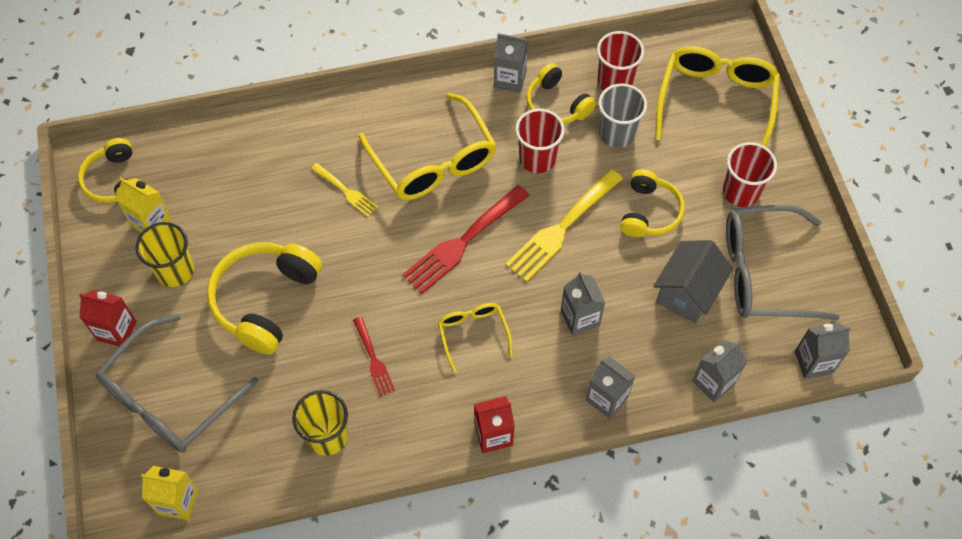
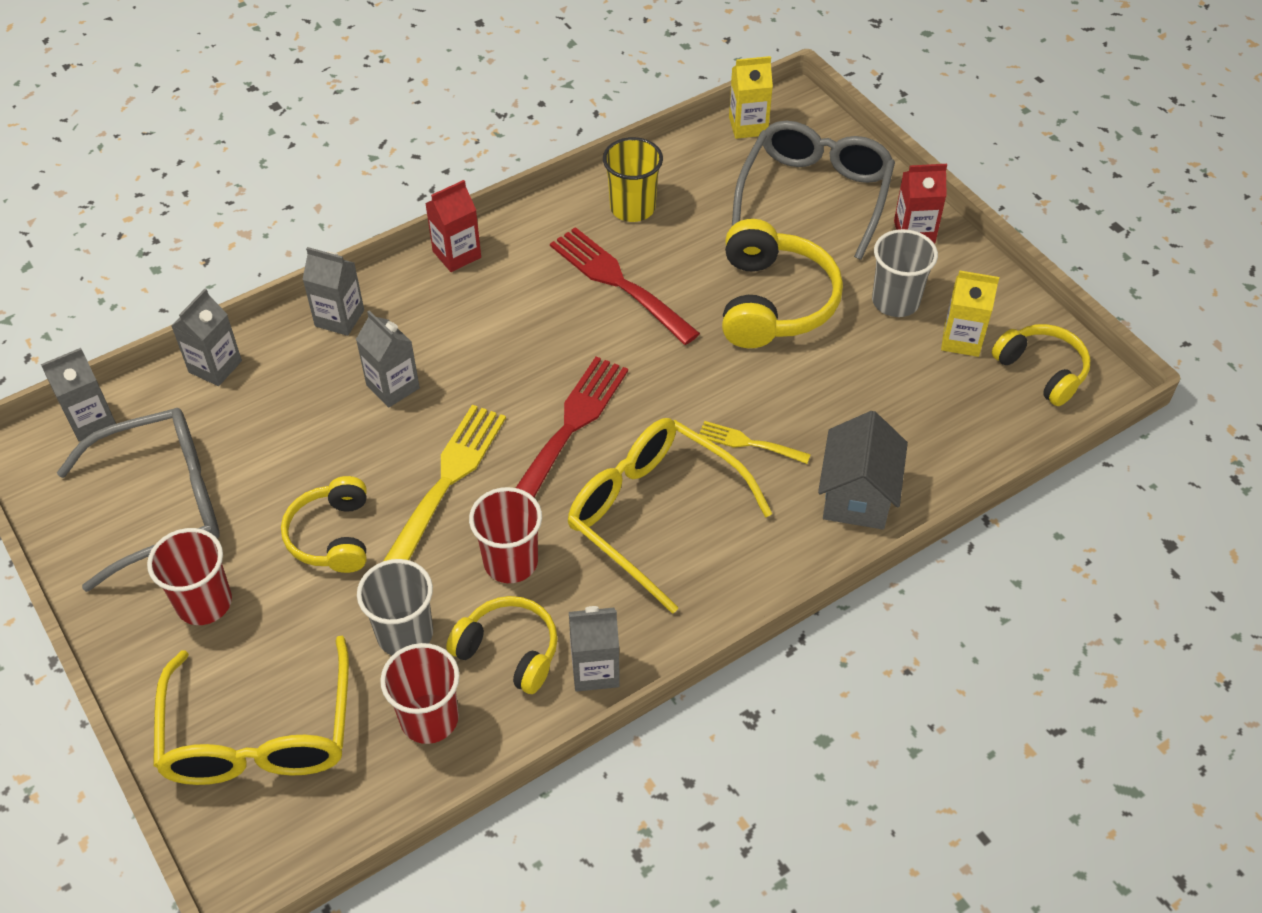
camera: 160 degrees right, 10 degrees down
yellow cup [136,222,194,287] -> grey cup [872,229,938,317]
red fork [353,317,395,396] -> red fork [550,227,700,345], size x1.85
yellow glasses [438,303,513,373] -> none
grey house [653,240,733,324] -> grey house moved to [818,411,908,529]

